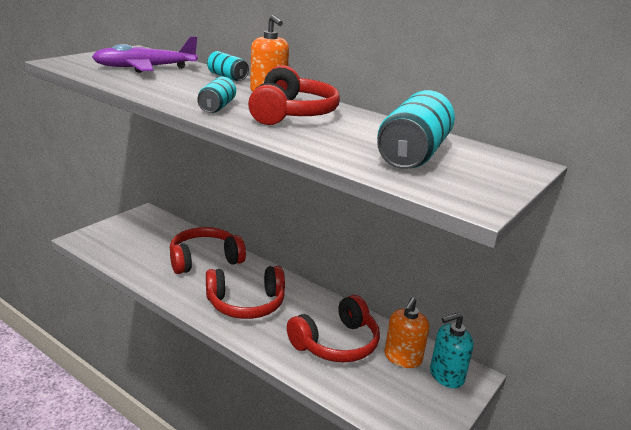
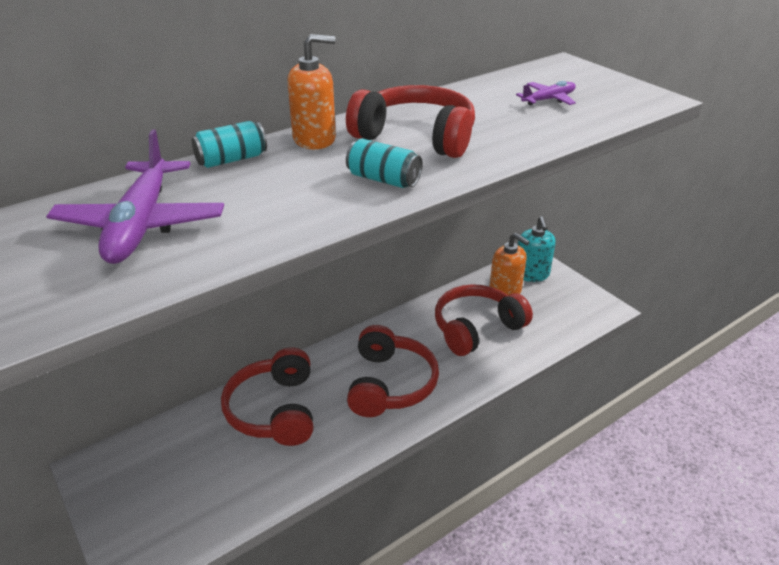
camera: 70 degrees left, 10 degrees up
red headphones [287,295,380,362] -> red headphones turned 105 degrees counterclockwise [435,284,533,356]
turquoise can [377,90,455,169] -> purple plane [516,81,576,105]

